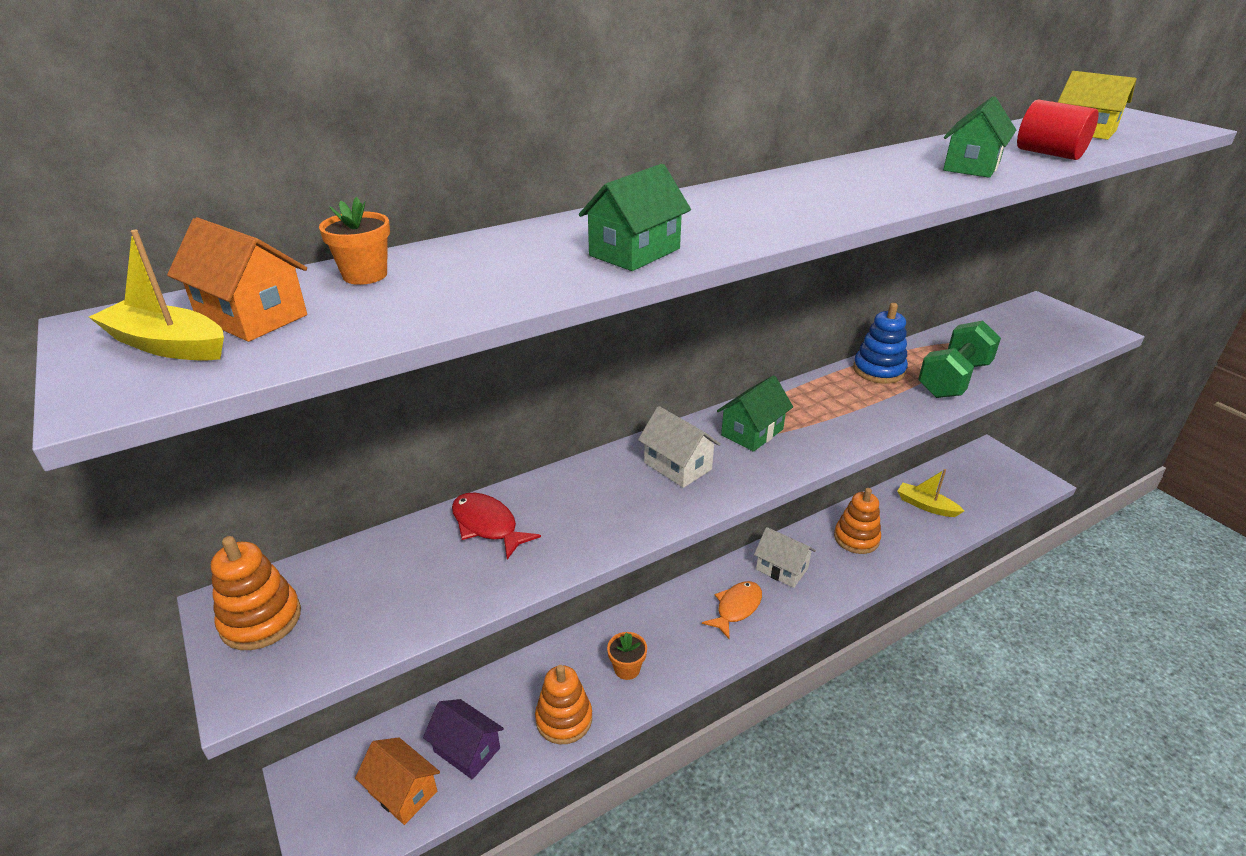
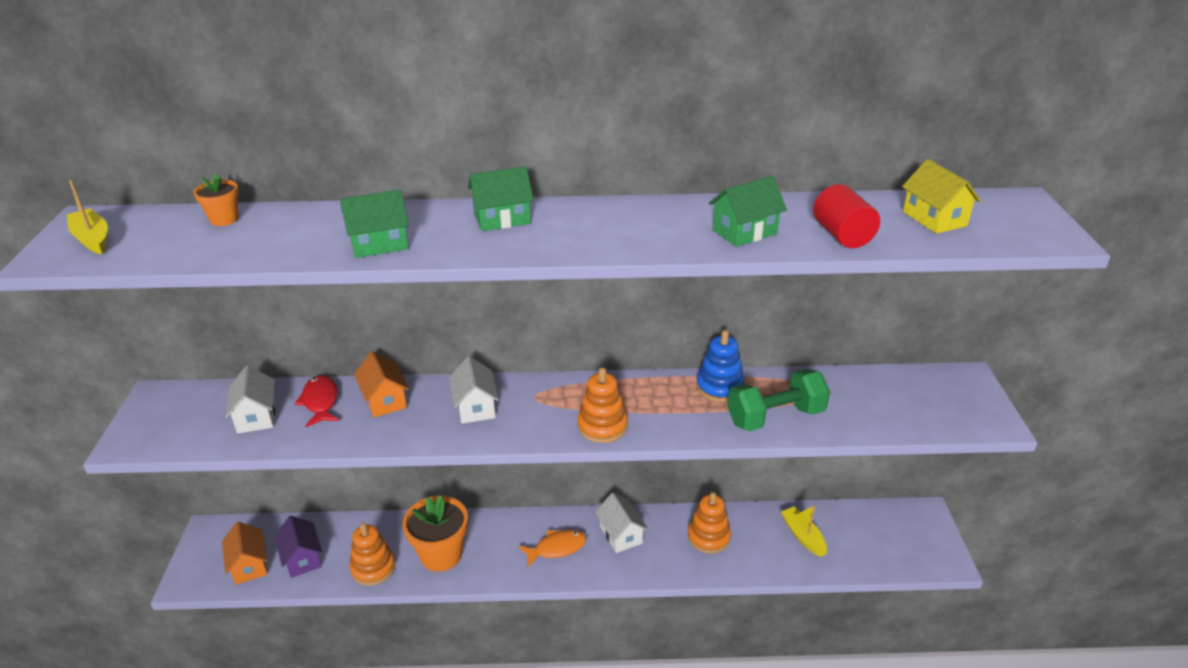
camera: 30 degrees right, 0 degrees up
orange house [167,217,307,342] -> orange house moved to [354,351,409,417]
orange stacking toy [211,536,301,650] -> orange stacking toy moved to [578,367,628,443]
orange flower pot [607,632,647,680] -> orange flower pot [403,495,468,572], size x1.95
green house [717,375,793,452] -> green house moved to [468,166,534,231]
none -> white house [225,366,275,434]

